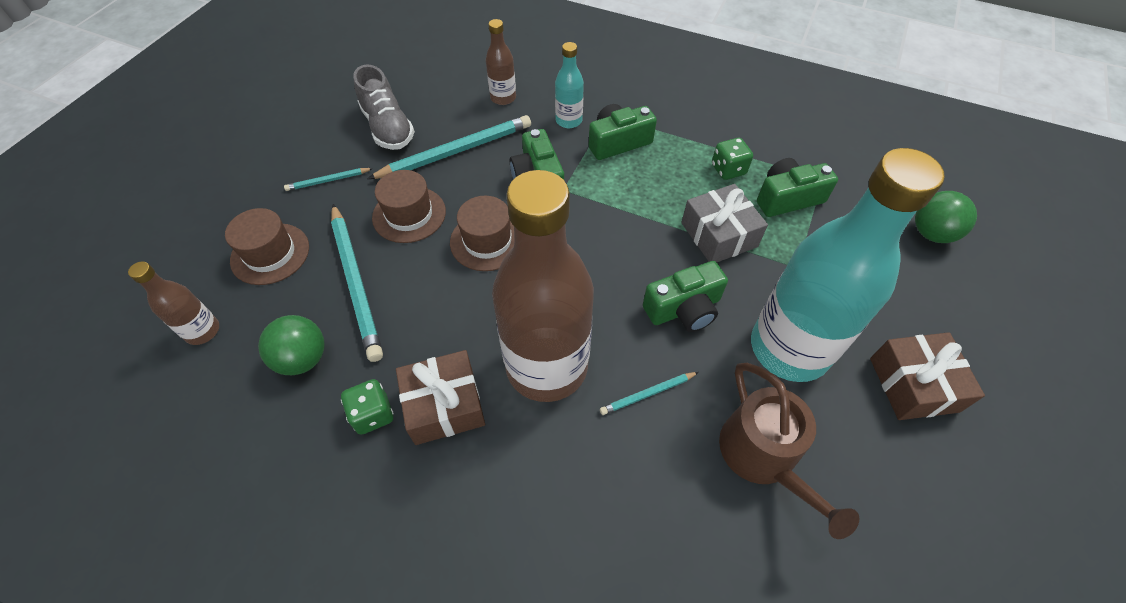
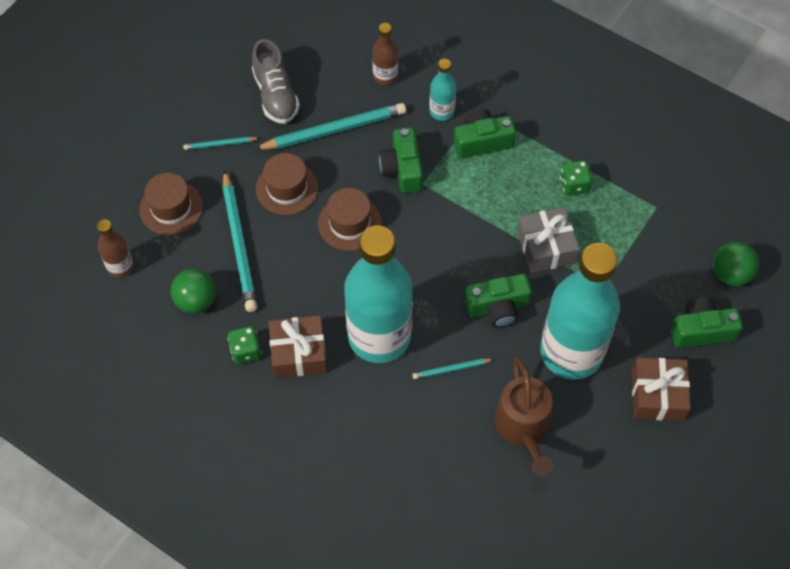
camera: 10 degrees right, 5 degrees up
brown bottle [492,170,594,402] -> turquoise bottle [344,226,413,363]
green camera [757,158,838,217] -> green camera moved to [671,297,743,348]

